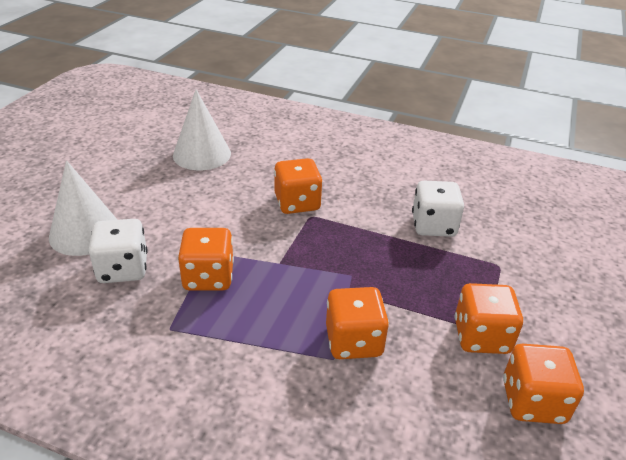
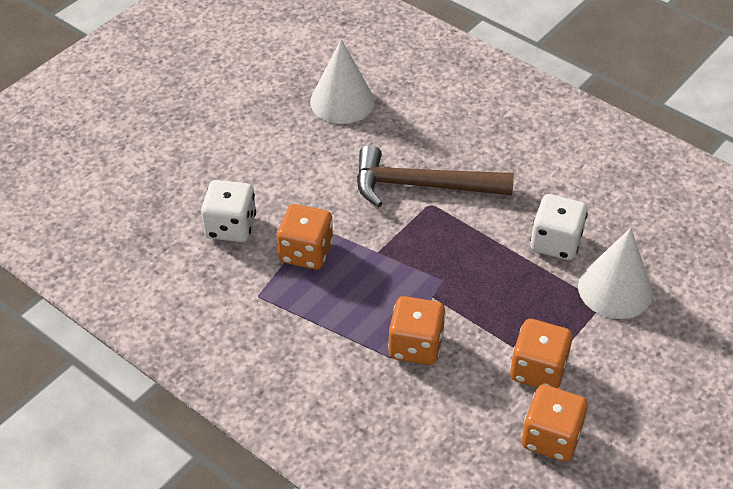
camera: 20 degrees right, 10 degrees up
white cone [49,160,117,256] -> white cone moved to [578,228,653,319]
orange dice [274,158,323,214] -> brown hammer [357,145,514,207]

